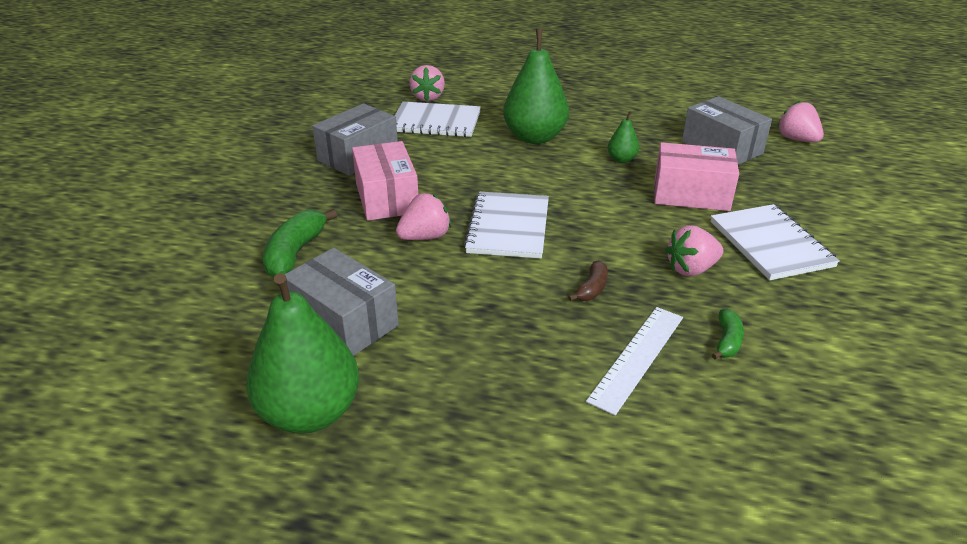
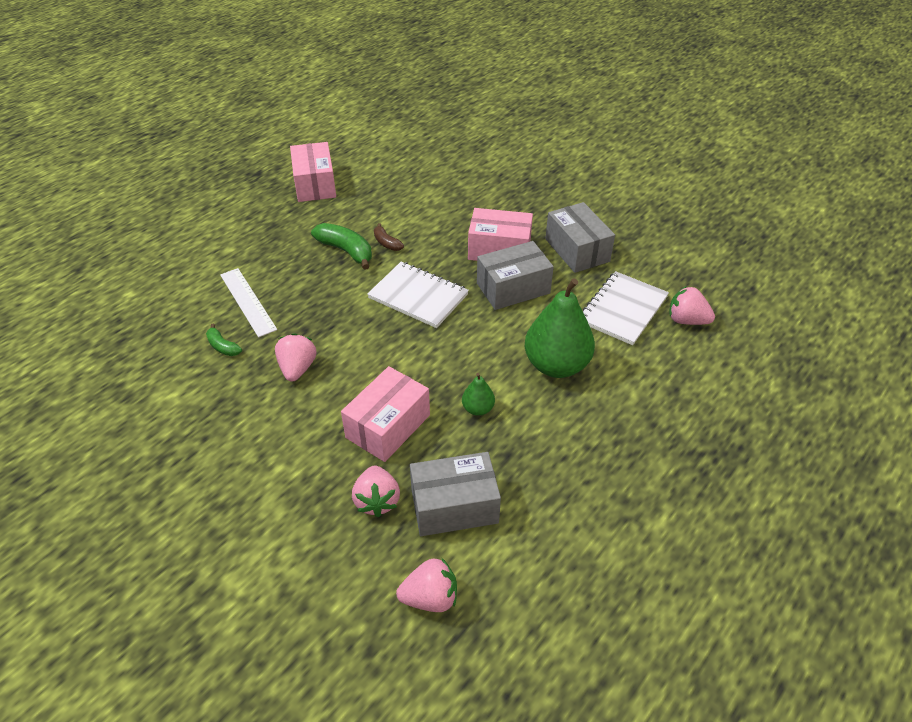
camera: 115 degrees right, 10 degrees up
green pear [246,273,359,433] -> pink box [290,142,336,202]
green banana [263,209,337,277] -> green banana moved to [311,223,372,270]
grey box [285,248,399,356] -> grey box moved to [477,241,554,310]
pink strawberry [396,193,451,240] -> pink strawberry moved to [352,466,400,517]
brown banana [568,260,608,301] -> brown banana moved to [374,223,404,251]
white notebook [711,204,840,280] -> none

